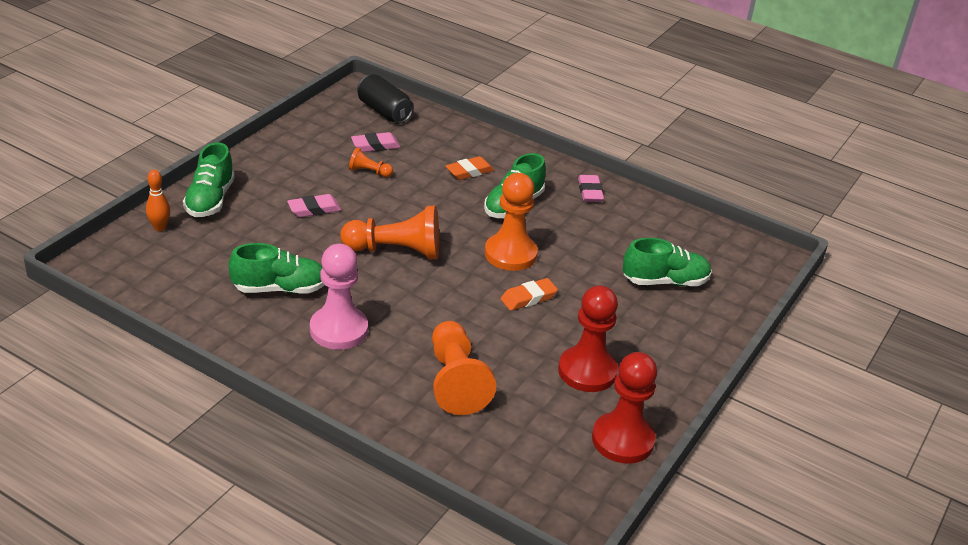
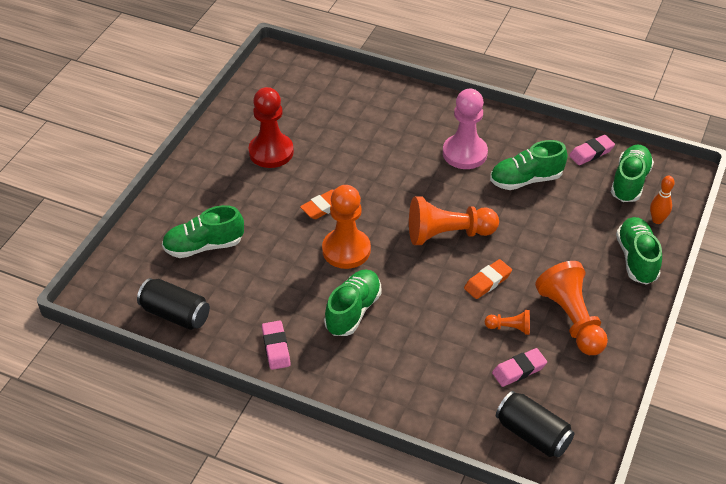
camera: 175 degrees right, 10 degrees up
pink eraser [287,194,341,217] -> pink eraser moved to [569,135,615,165]
orange pawn [432,321,496,415] -> orange pawn moved to [535,261,608,355]
orange eraser [445,156,494,180] -> orange eraser moved to [464,259,512,299]
red pawn [592,352,657,464] -> none
none -> black can [137,278,210,330]
none -> green shoe [611,145,654,202]

